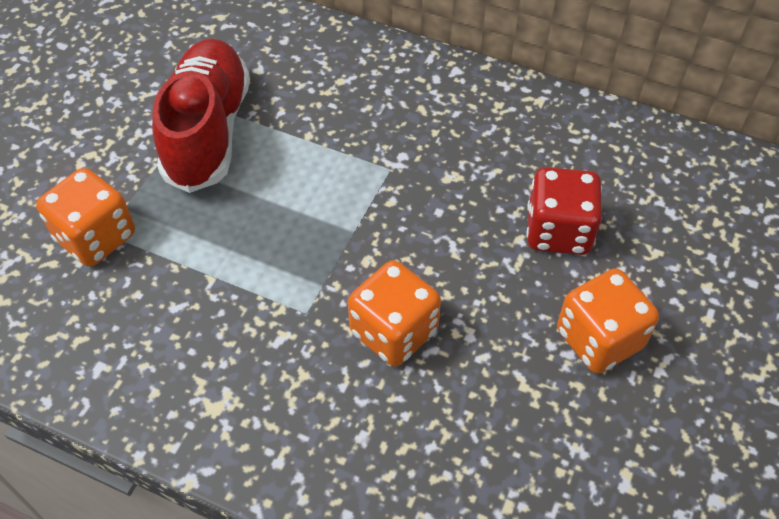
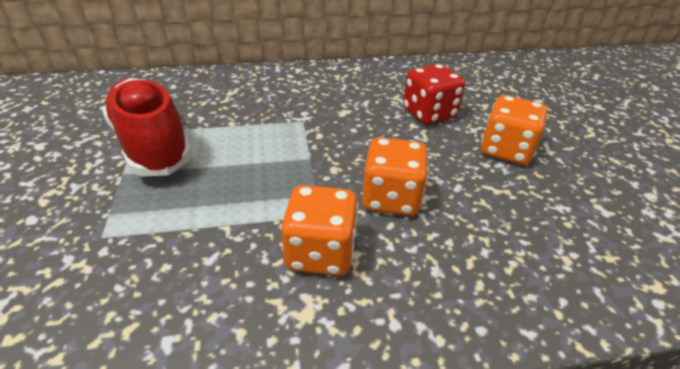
camera: 35 degrees left, 15 degrees down
orange dice [36,168,135,267] -> orange dice moved to [281,185,358,276]

